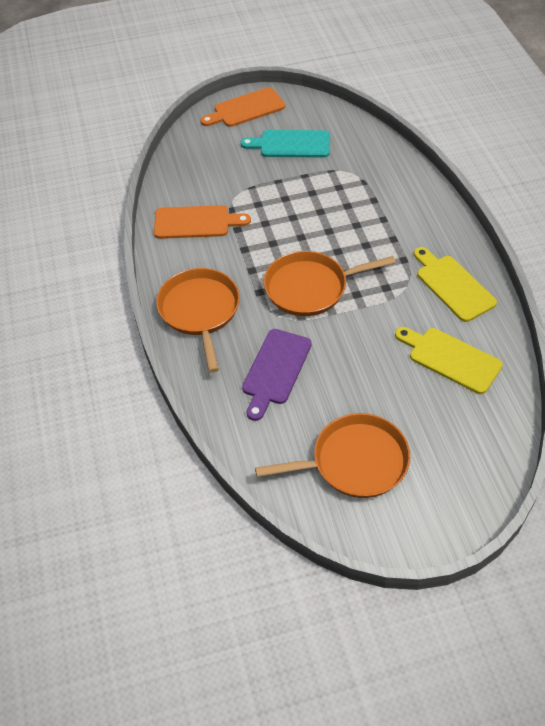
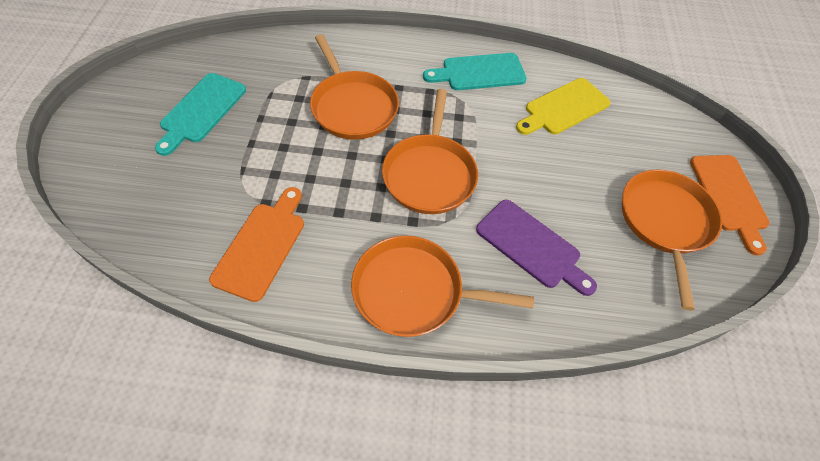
camera: 75 degrees left, 5 degrees up
orange cutting board [200,87,285,127] -> orange cutting board moved to [690,155,770,256]
yellow cutting board [414,247,497,322] -> turquoise cutting board [423,53,527,90]
none -> orange pan [310,34,399,140]

